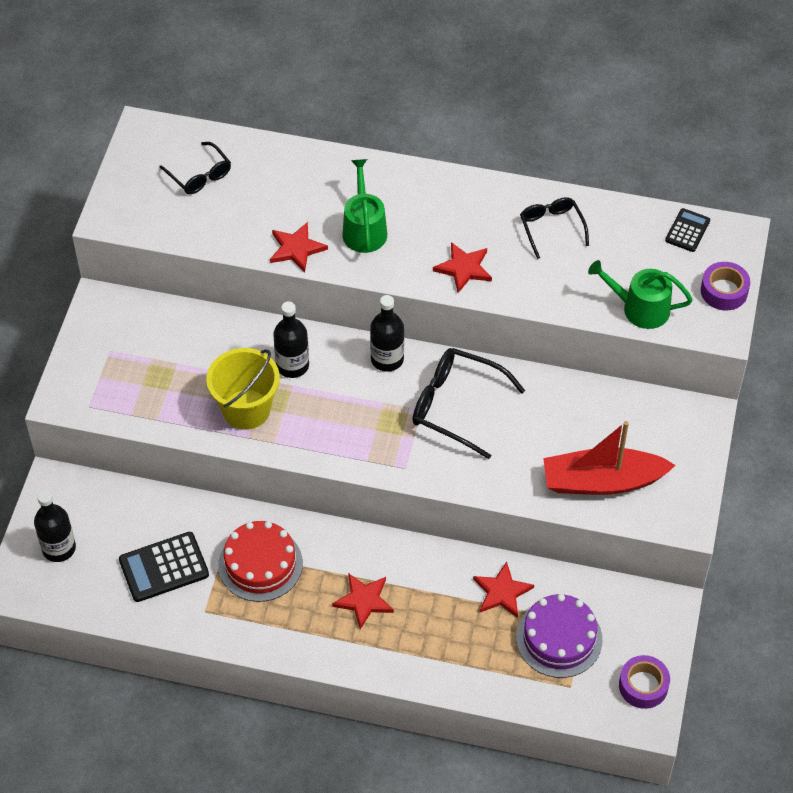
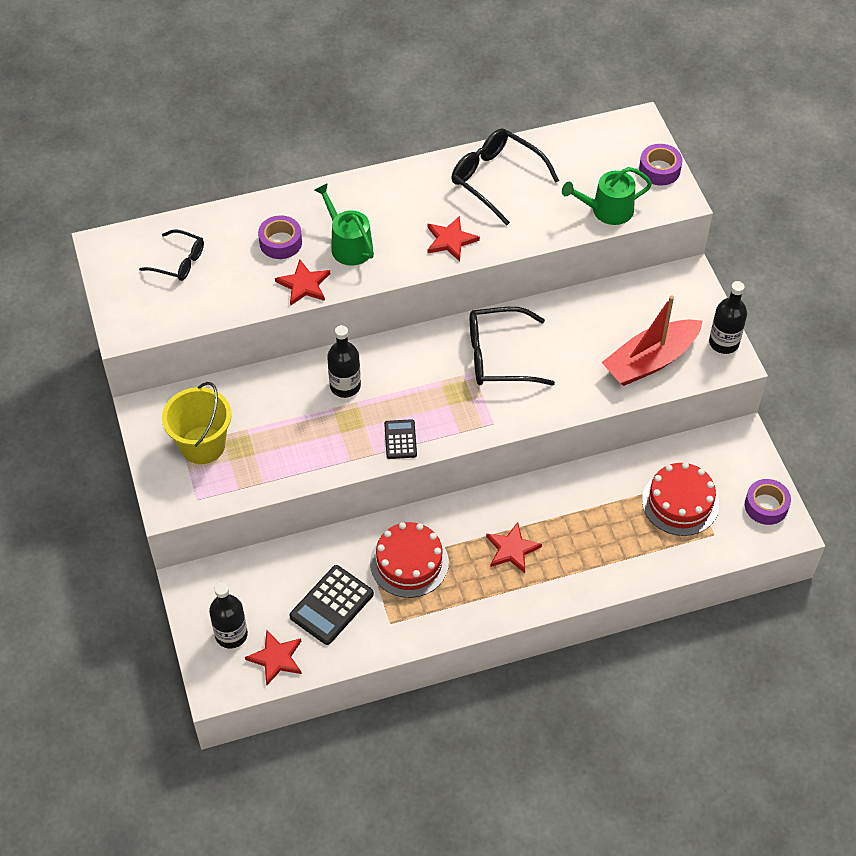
camera: 30 degrees left, 0 degrees up
yellow bucket [206,348,280,430] -> yellow bucket moved to [162,382,232,464]
black bottle [370,295,404,372] -> black bottle moved to [709,281,747,354]
red star [473,562,534,618] -> red star moved to [245,630,302,685]
purple cake [516,594,603,678] -> red cake [642,462,719,536]
black glasses [520,197,589,259] -> black glasses [452,129,559,225], size x1.62
black calculator [665,208,710,252] -> black calculator moved to [384,419,417,459]
none -> purple tape [258,216,302,259]

